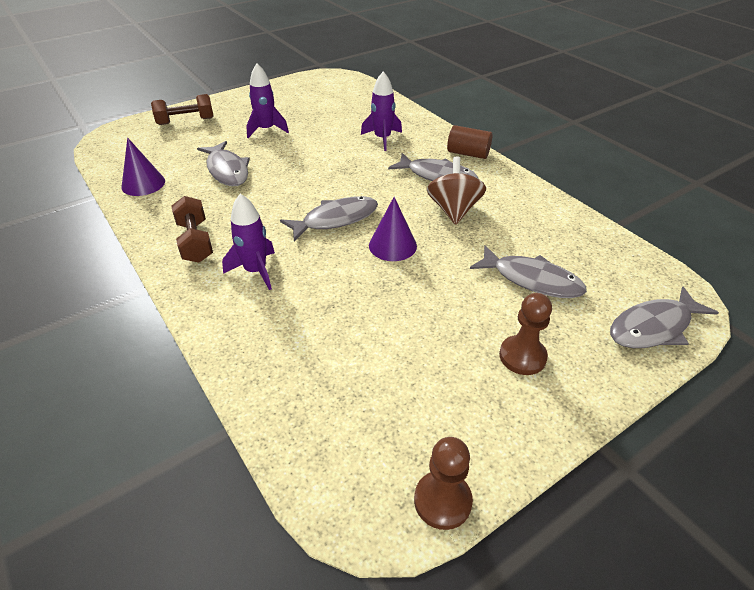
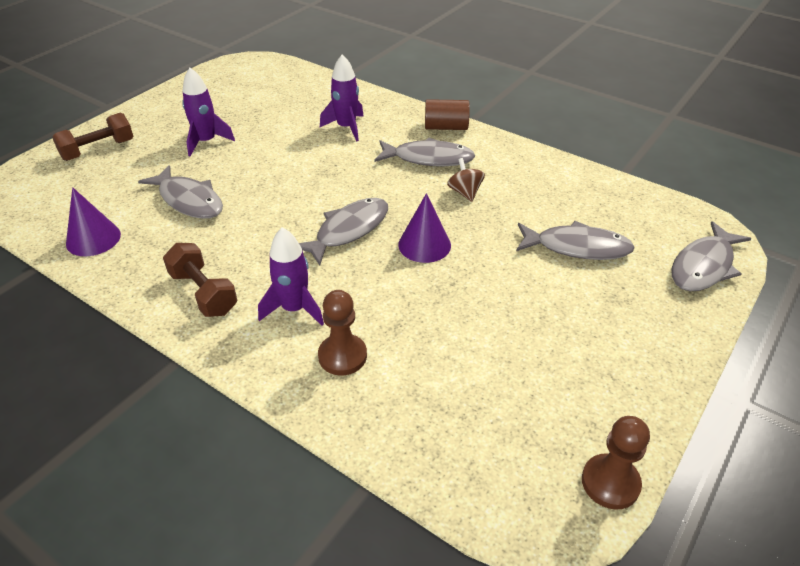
camera: 20 degrees left, 0 degrees up
brown spinning top [427,156,486,225] -> brown spinning top [447,158,485,202], size x0.61
brown pawn [499,293,552,375] -> brown pawn moved to [318,290,367,375]

